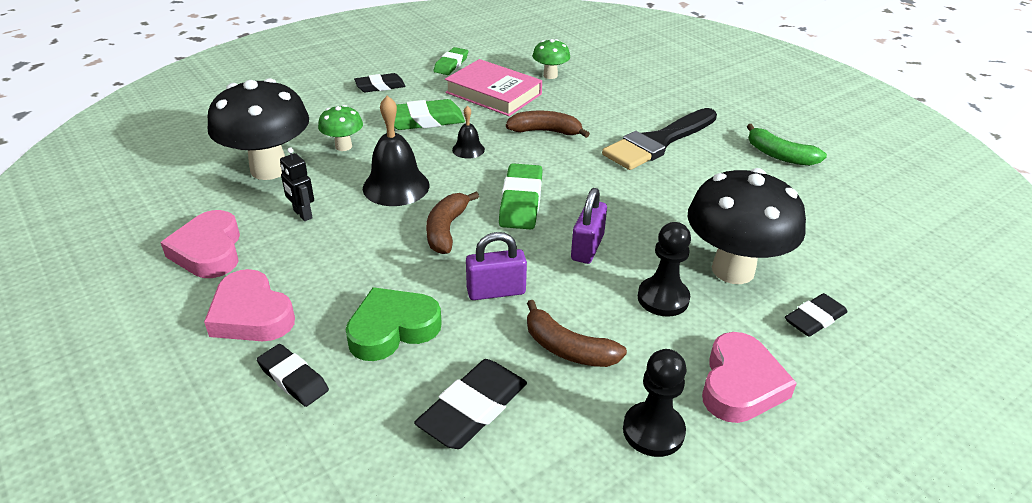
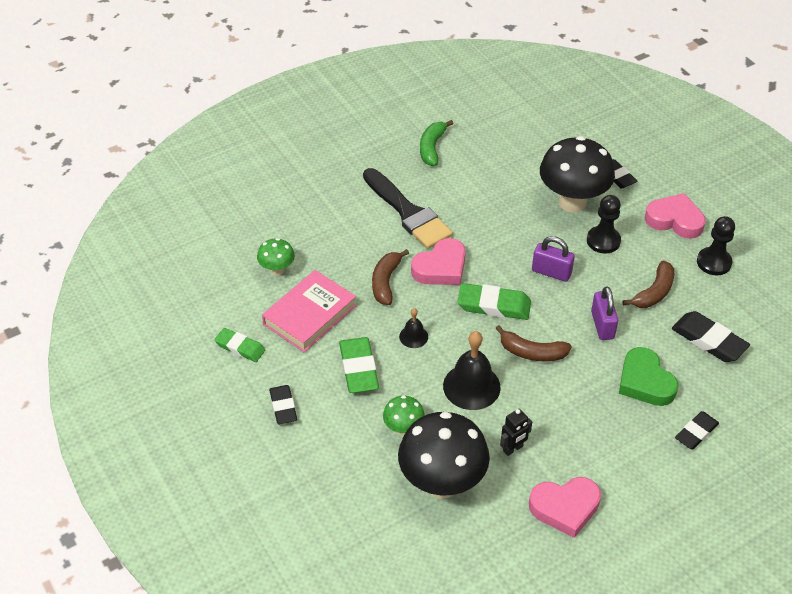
camera: 85 degrees left, 10 degrees up
pink heart [204,269,295,341] -> pink heart moved to [411,238,466,285]
green banana [747,124,827,166] -> green banana turned 150 degrees clockwise [420,120,454,166]

